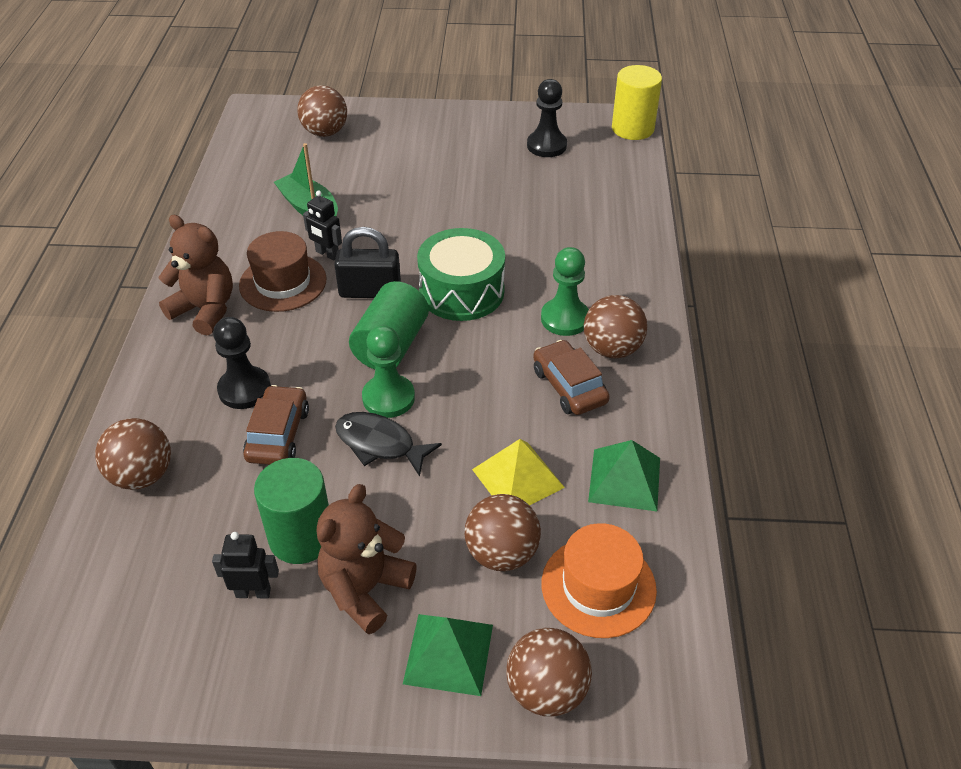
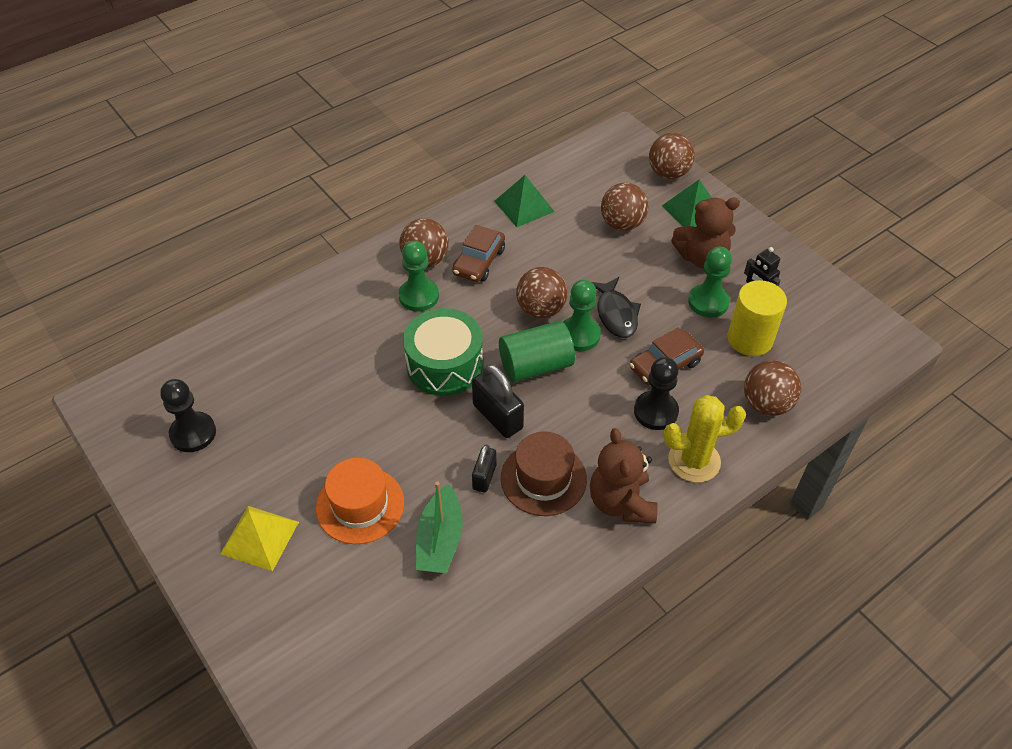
camera: 130 degrees left, 5 degrees up
green cylinder [254,458,329,564] -> green pawn [688,247,732,318]
brown ball [297,85,347,137] -> brown ball moved to [516,267,568,318]
black robot [303,190,342,261] -> black padlock [472,445,496,492]
yellow pyramid [472,439,565,505] -> yellow pyramid moved to [220,506,299,571]
orange hat [542,523,657,638] -> orange hat moved to [316,458,404,544]
yellow cylinder [612,65,662,140] -> yellow cylinder moved to [728,280,787,356]
none -> yellow cactus [664,395,746,483]

